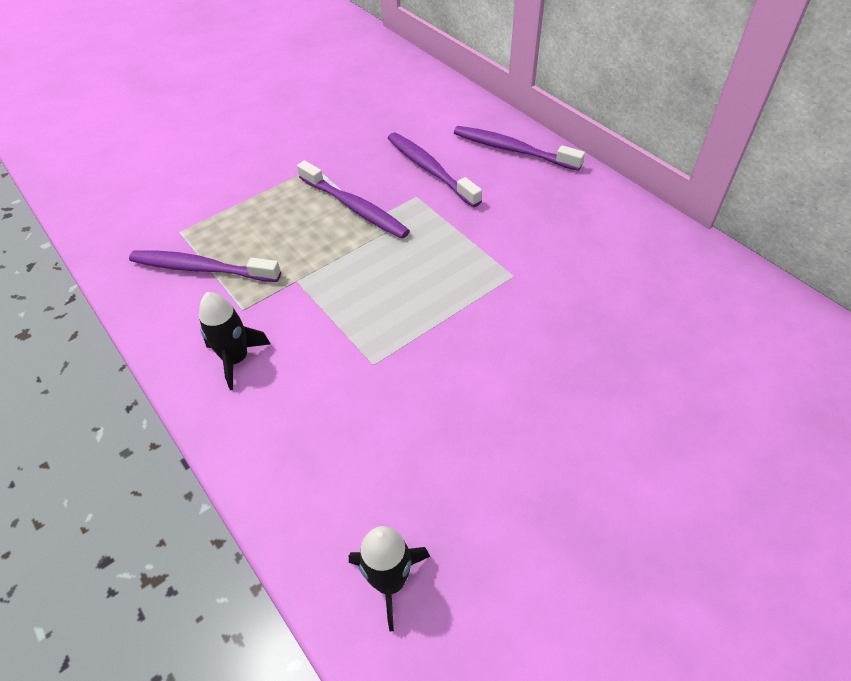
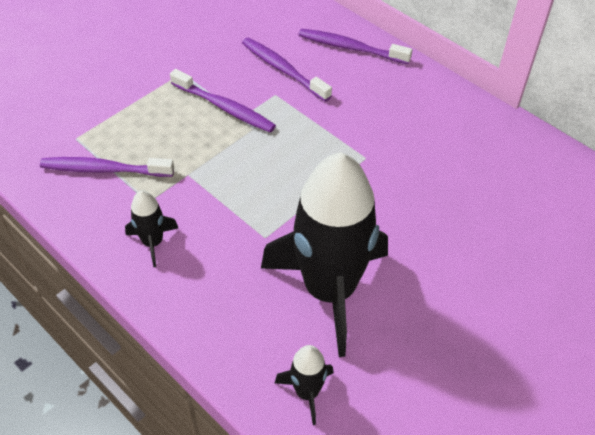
camera: 10 degrees left, 0 degrees up
none -> black rocket [261,152,388,357]

